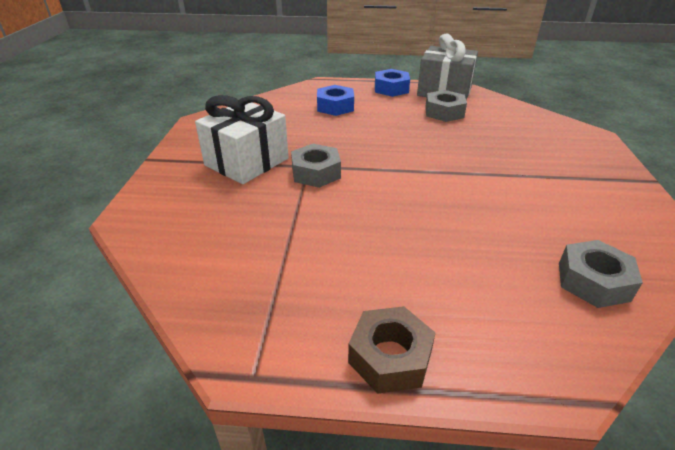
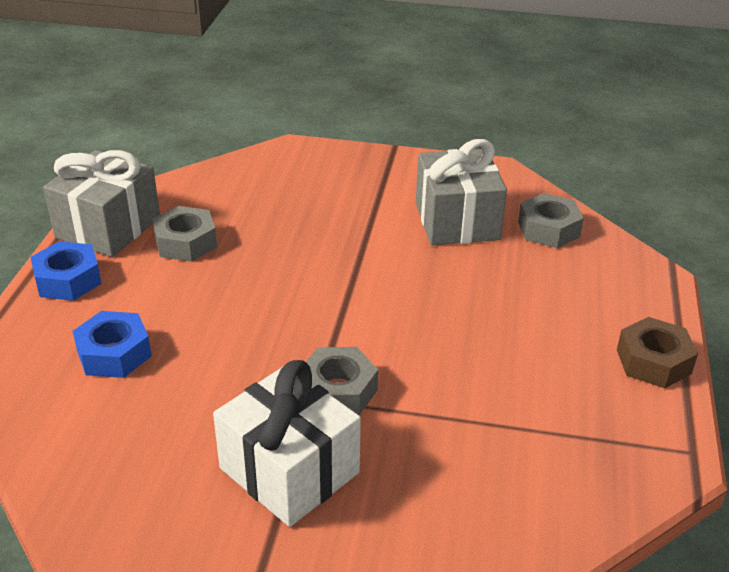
camera: 85 degrees left, 0 degrees up
none -> grey gift [416,139,507,245]

